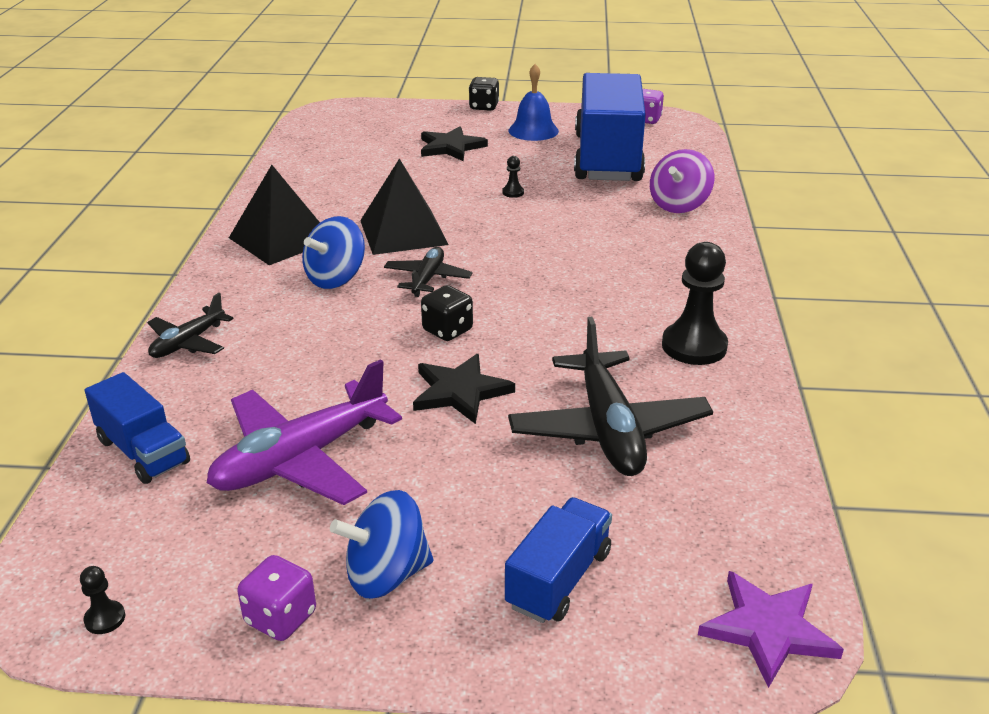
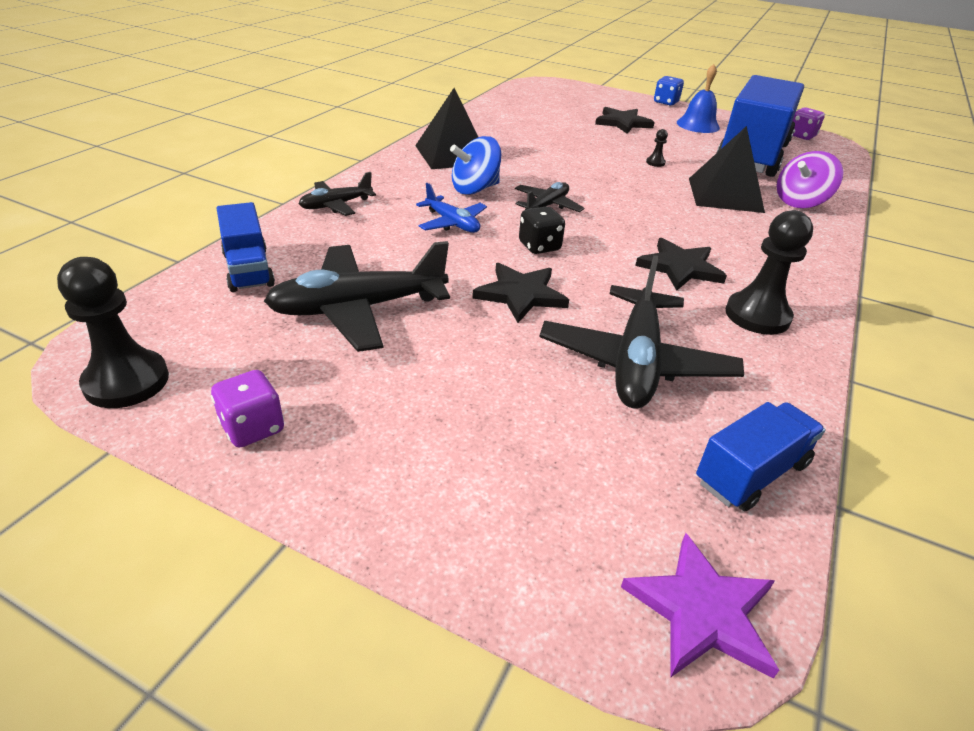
camera: 20 degrees right, 5 degrees up
black pawn [80,566,125,634] -> black pawn [57,257,169,408], size x2.30
purple plane [207,359,402,505] -> black plane [264,241,450,352]
blue spinning top [330,490,433,598] -> none
black pyramid [360,158,449,255] -> black pyramid moved to [689,126,765,213]
black dice [469,77,499,111] -> blue dice [654,76,684,106]
blue truck [505,497,612,623] -> blue truck moved to [696,402,825,511]
none -> blue plane [416,183,487,233]
none -> black star [635,238,727,291]

